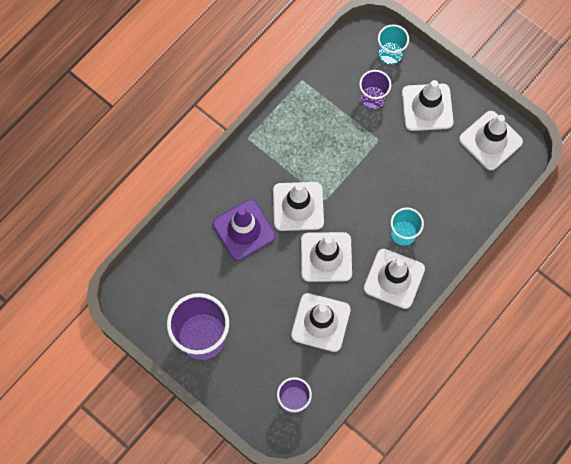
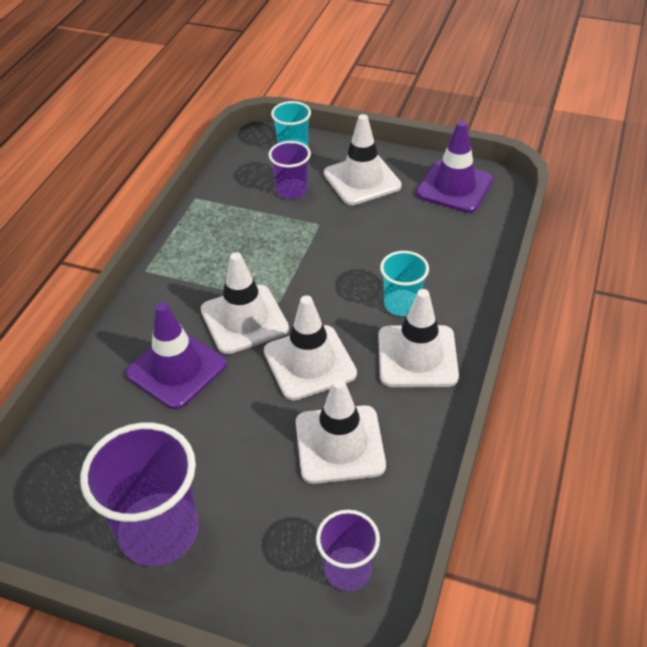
camera: 20 degrees left, 25 degrees down
white traffic cone [459,111,523,170] -> purple traffic cone [416,121,493,213]

